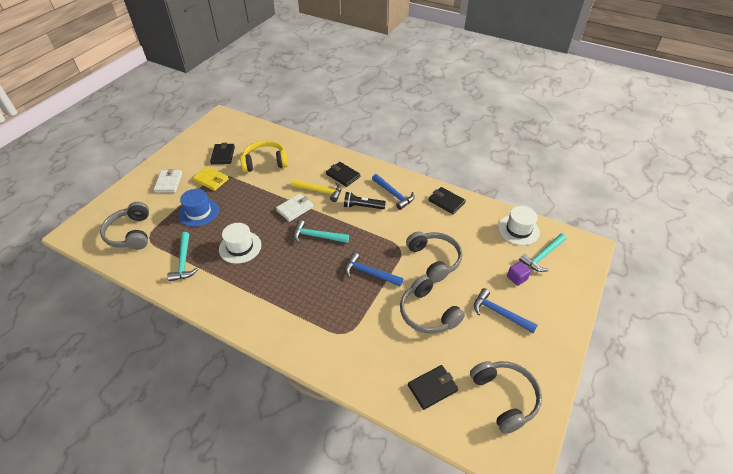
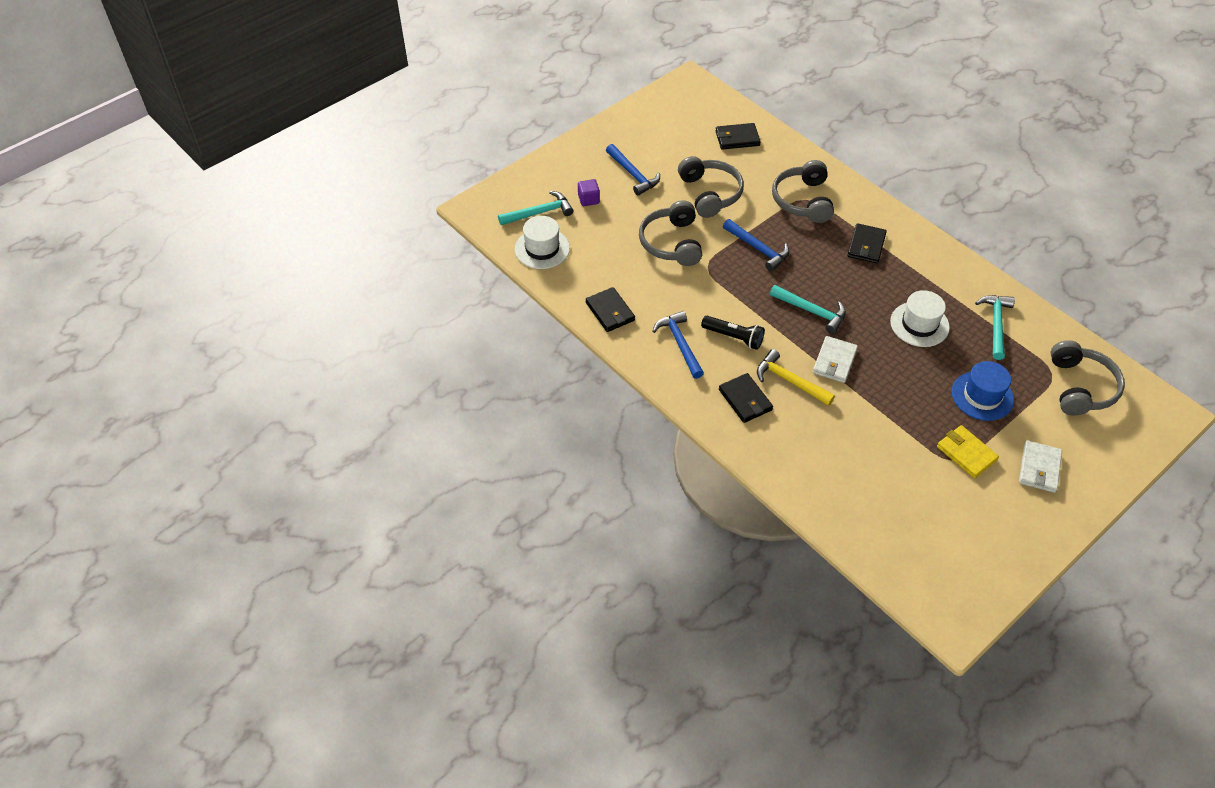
camera: 160 degrees left, 5 degrees up
black wallet [210,143,235,164] -> black wallet moved to [847,223,887,263]
yellow headphones [240,140,288,172] -> none
white wallet [276,194,314,222] -> white wallet turned 45 degrees counterclockwise [813,336,858,383]
grey headphones [470,361,542,434] -> grey headphones moved to [772,160,834,223]

